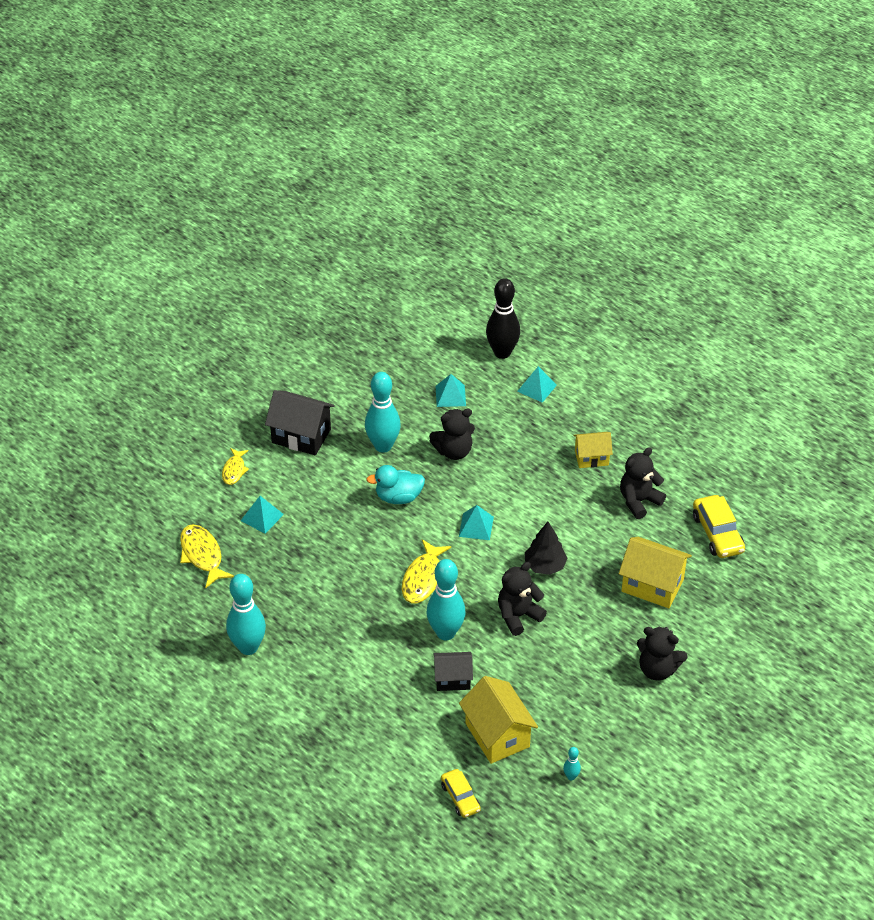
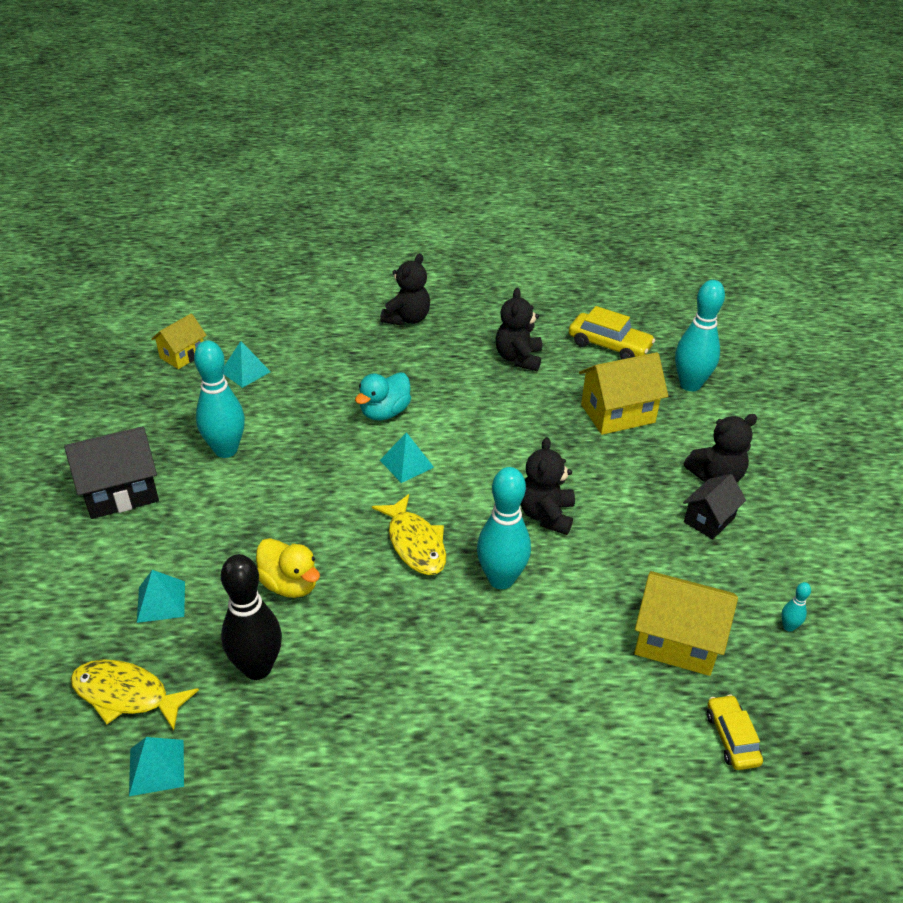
camera: 45 degrees left, 5 degrees down
yellow fish [222,448,249,485] -> none
turquoise bowling pin [226,574,266,655] -> turquoise bowling pin moved to [675,280,725,391]
turquoise duck [366,465,425,504] -> turquoise duck moved to [355,373,411,421]
black teddy bear [429,408,475,460] -> black teddy bear moved to [380,253,430,326]
black house [433,652,473,691] -> black house moved to [683,474,746,539]
yellow car [441,769,481,818] -> yellow car turned 120 degrees counterclockwise [707,694,763,770]
black bowling pin [486,278,520,359] -> black bowling pin moved to [221,554,282,680]
turquoise pyramid [517,366,557,403] -> turquoise pyramid moved to [129,737,184,796]
black tree [525,522,567,575] -> none
yellow house [573,432,613,468] -> yellow house moved to [151,314,207,369]
none -> yellow duck [256,538,320,598]

